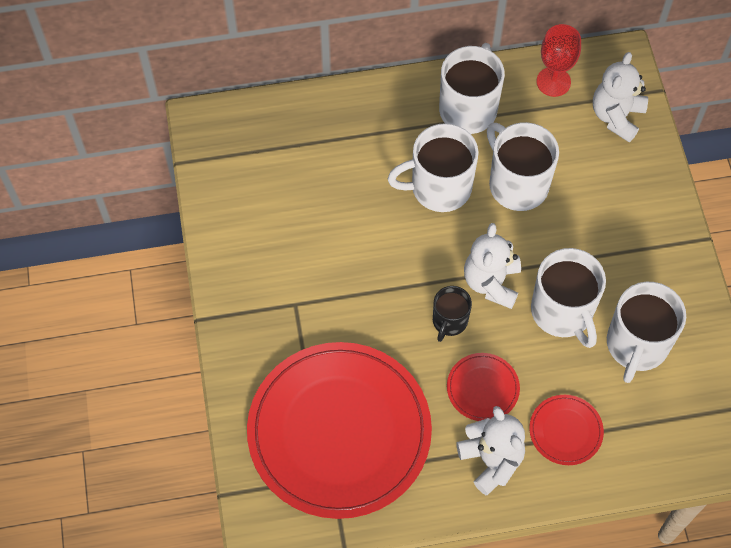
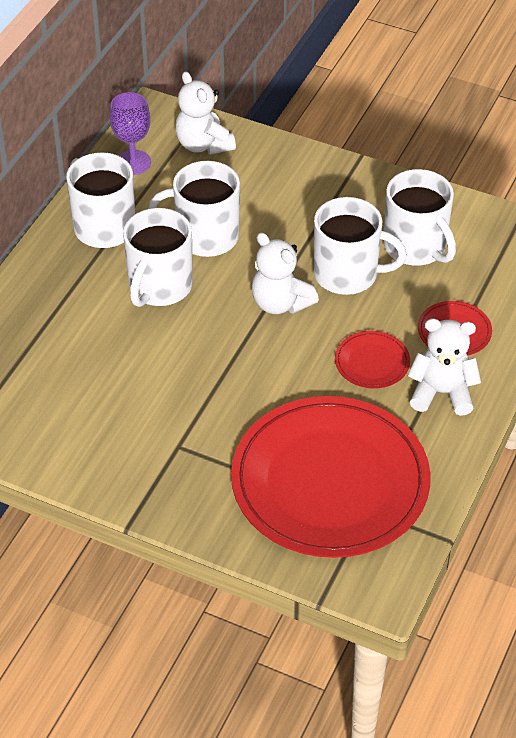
camera: 55 degrees left, 15 degrees down
black mug [433,286,472,342] -> none
red goblet [536,24,581,97] -> purple goblet [110,92,151,175]

